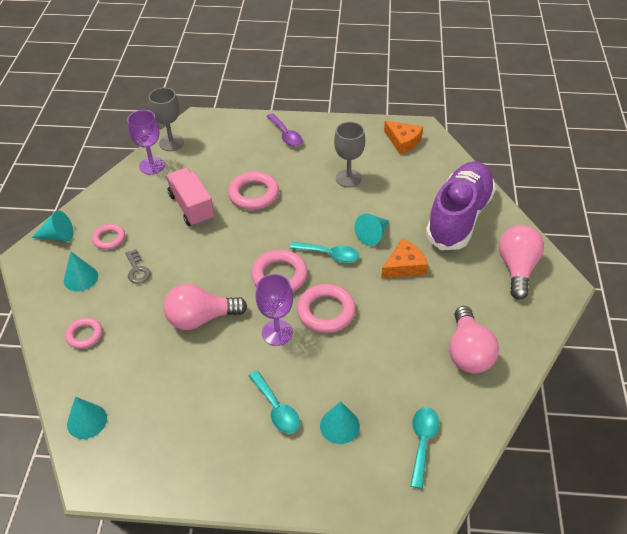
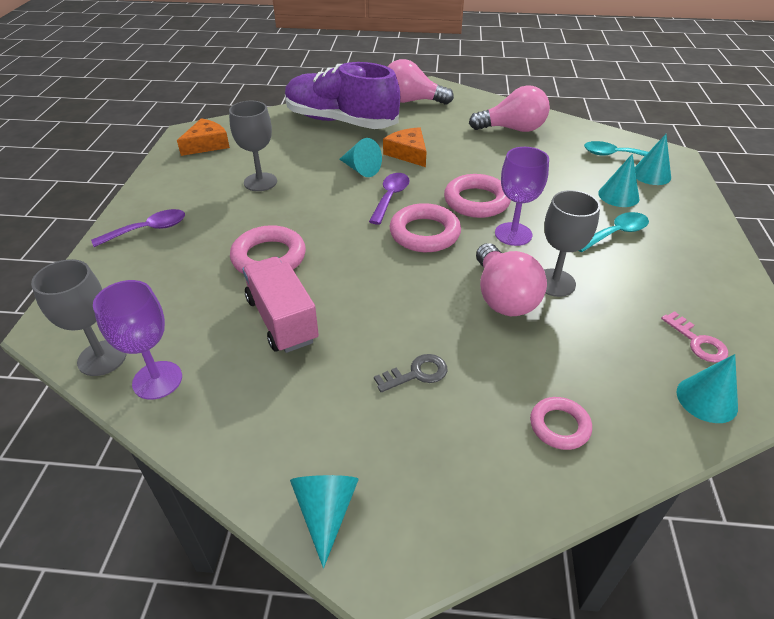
camera: 90 degrees left, 5 degrees down
turquoise cone [64,251,98,292] -> turquoise cone moved to [635,134,671,185]
pink ring [92,224,125,250] -> none
pink truck [166,168,214,227] -> pink truck turned 90 degrees clockwise [242,257,319,353]
turquoise spoon [290,242,359,263] -> purple spoon [369,173,410,225]
none -> grey goblet [544,190,600,297]
none -> pink key [661,311,728,363]

